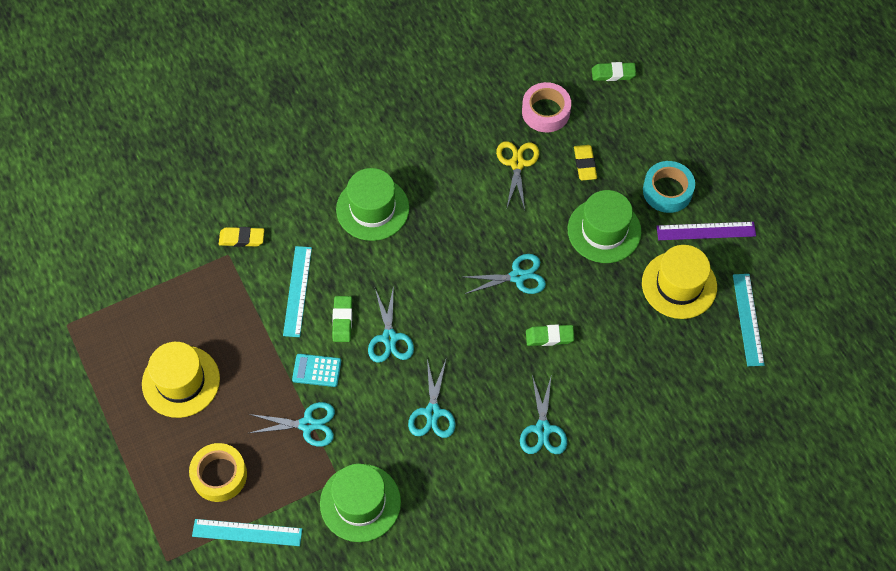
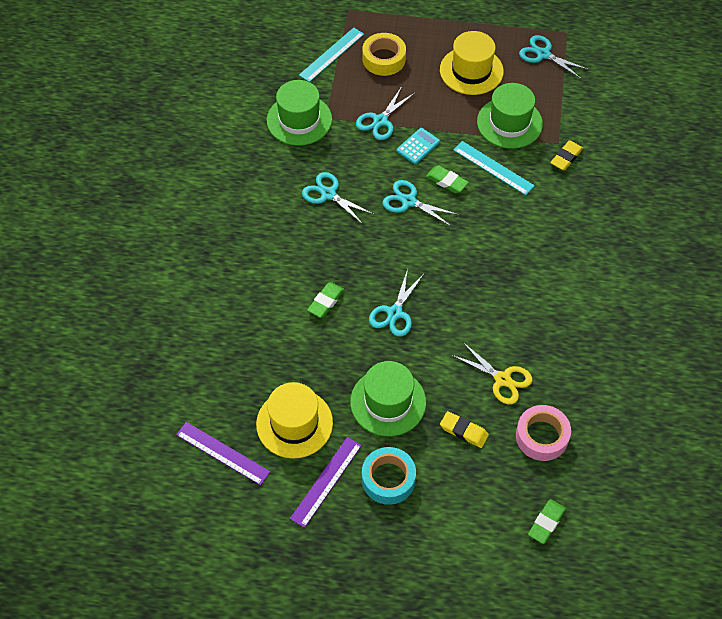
camera: 125 degrees right, 5 degrees down
green hat [336,168,409,241] -> green hat moved to [477,83,543,149]
turquoise scissors [520,374,567,454] -> turquoise scissors moved to [519,35,589,79]
turquoise ruler [733,274,765,366] -> purple ruler [176,422,270,485]

